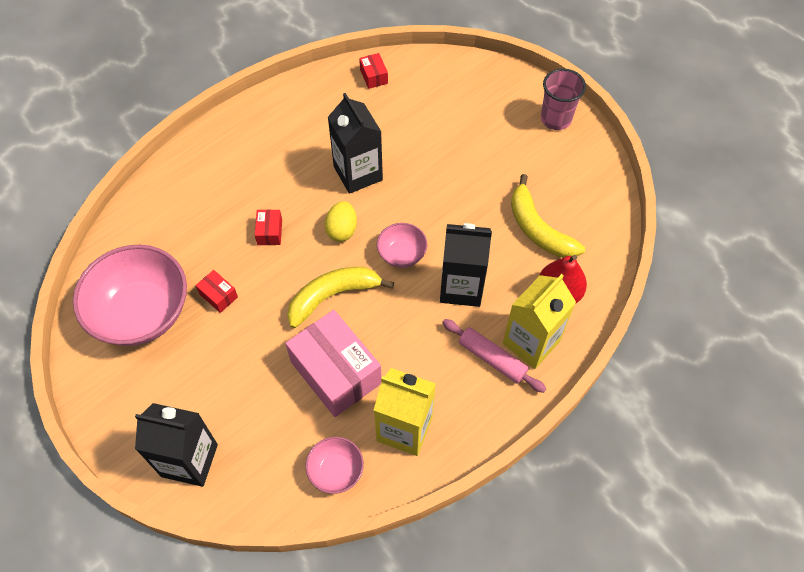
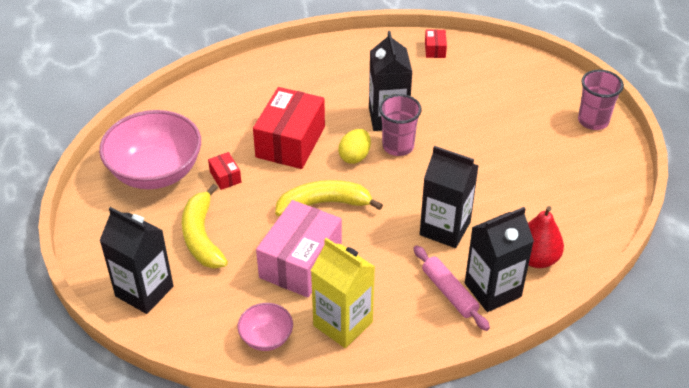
camera: 20 degrees right, 15 degrees down
red box [255,210,282,245] -> red box [253,87,325,169], size x2.31
pink box [285,310,382,417] -> pink box turned 45 degrees clockwise [256,200,342,298]
pink bowl [377,223,428,268] -> none
yellow carton [503,274,576,369] -> black carton [465,207,534,312]
yellow banana [511,174,585,258] -> yellow banana moved to [182,184,228,269]
none -> pink cup [379,94,422,156]

